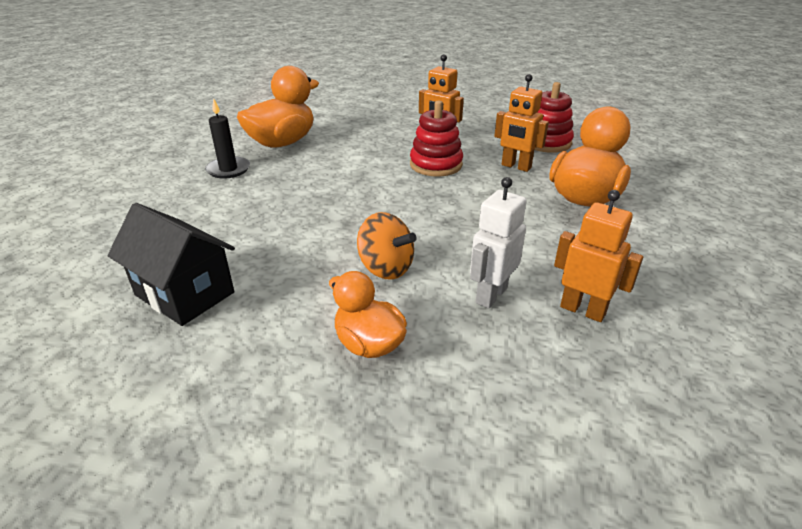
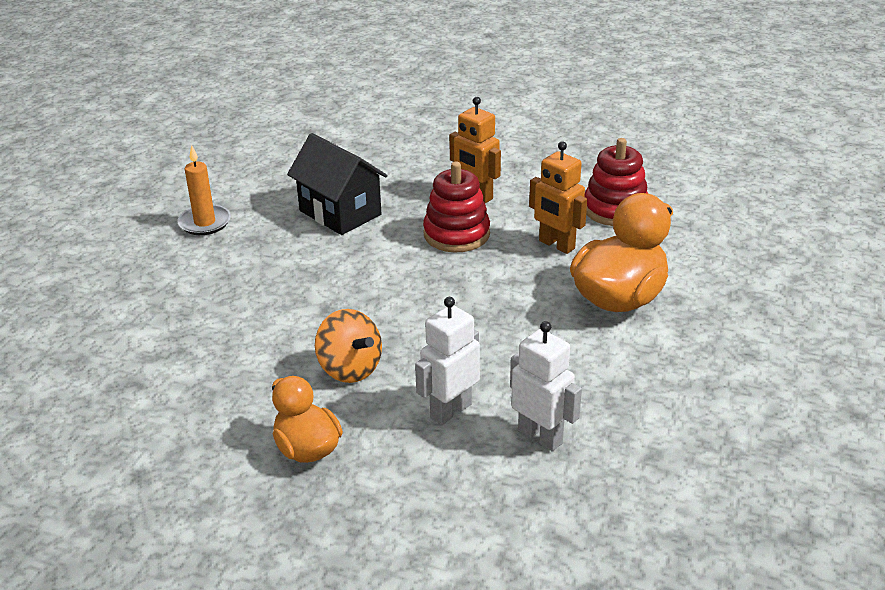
camera: 10 degrees right, 0 degrees up
black house [107,203,235,326] -> black house moved to [287,133,387,235]
black candle [205,98,250,179] -> orange candle [177,145,231,235]
orange duck [237,66,319,147] -> none
orange robot [554,190,643,322] -> white robot [510,321,582,451]

